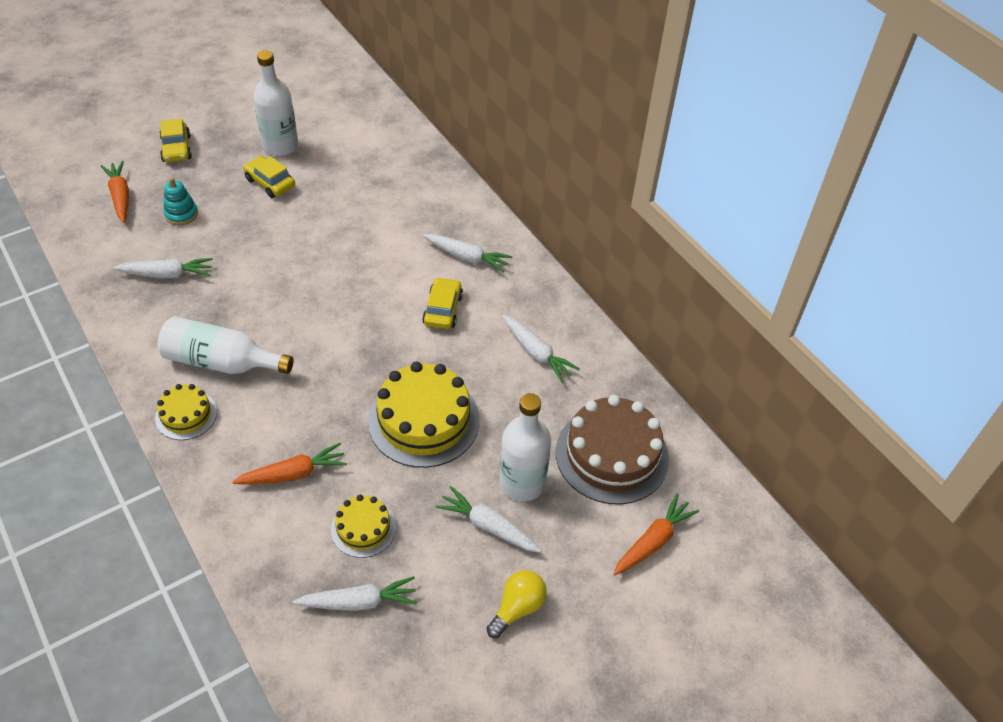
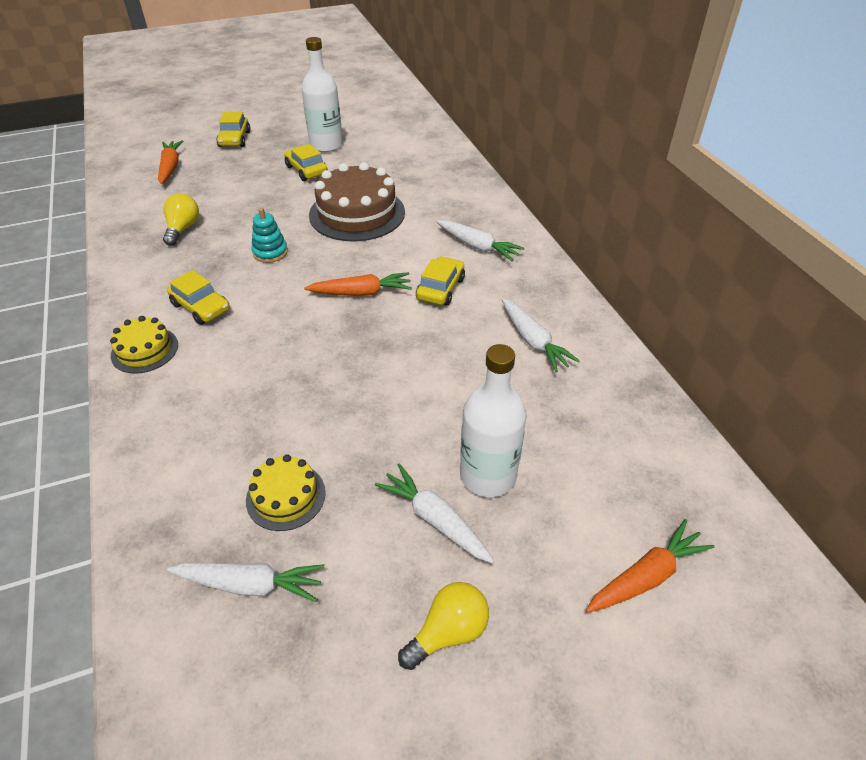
camera: 15 degrees right, 5 degrees down
white carrot [113,258,213,278] -> yellow light bulb [163,193,199,246]
white bottle [158,316,294,374] -> yellow car [167,270,230,325]
turquoise stacking toy [164,178,198,225] -> turquoise stacking toy moved to [251,208,288,263]
orange carrot [232,443,347,485] -> orange carrot moved to [304,272,412,296]
yellow cake [368,362,480,468] -> none
brown cake [556,395,669,505] -> brown cake moved to [309,162,405,241]

